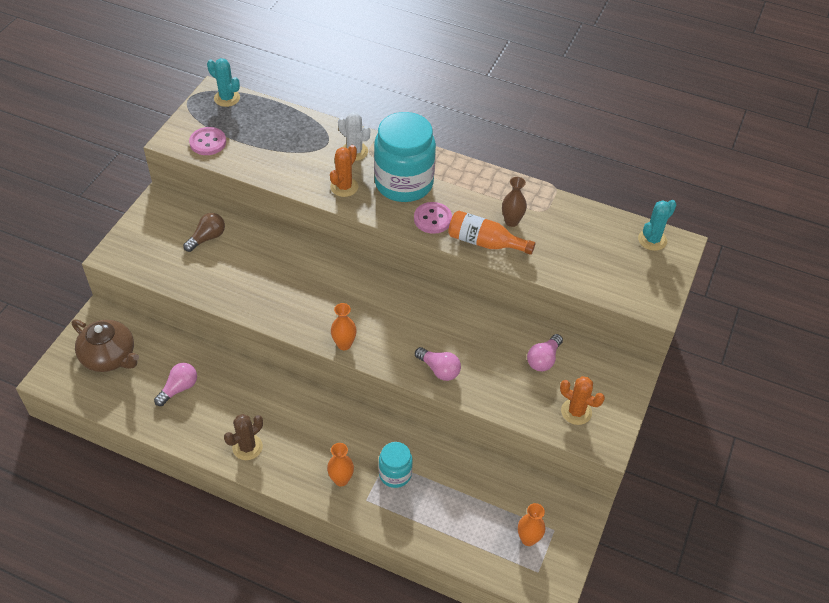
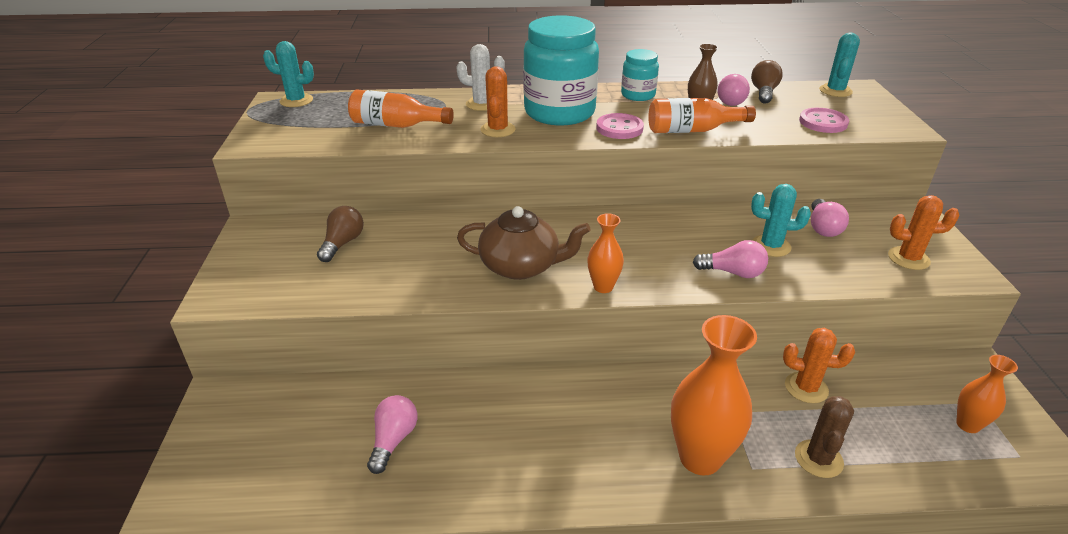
camera: 25 degrees left, 15 degrees down
brown teapot [72,319,139,372] -> brown teapot moved to [457,206,591,280]
pink button [189,127,226,155] -> pink button moved to [799,108,849,133]
brown cactus [224,414,263,460] -> brown cactus moved to [795,396,854,478]
orange vase [327,443,354,487] -> orange vase [671,315,757,475], size x1.87
turquoise jar [379,442,413,488] -> turquoise jar moved to [621,49,659,101]
none -> orange bottle [348,89,454,128]
none -> pink light bulb [717,74,750,106]
none -> brown light bulb [751,60,783,104]
none -> turquoise cactus [751,184,811,257]
none -> orange cactus [783,328,855,403]

